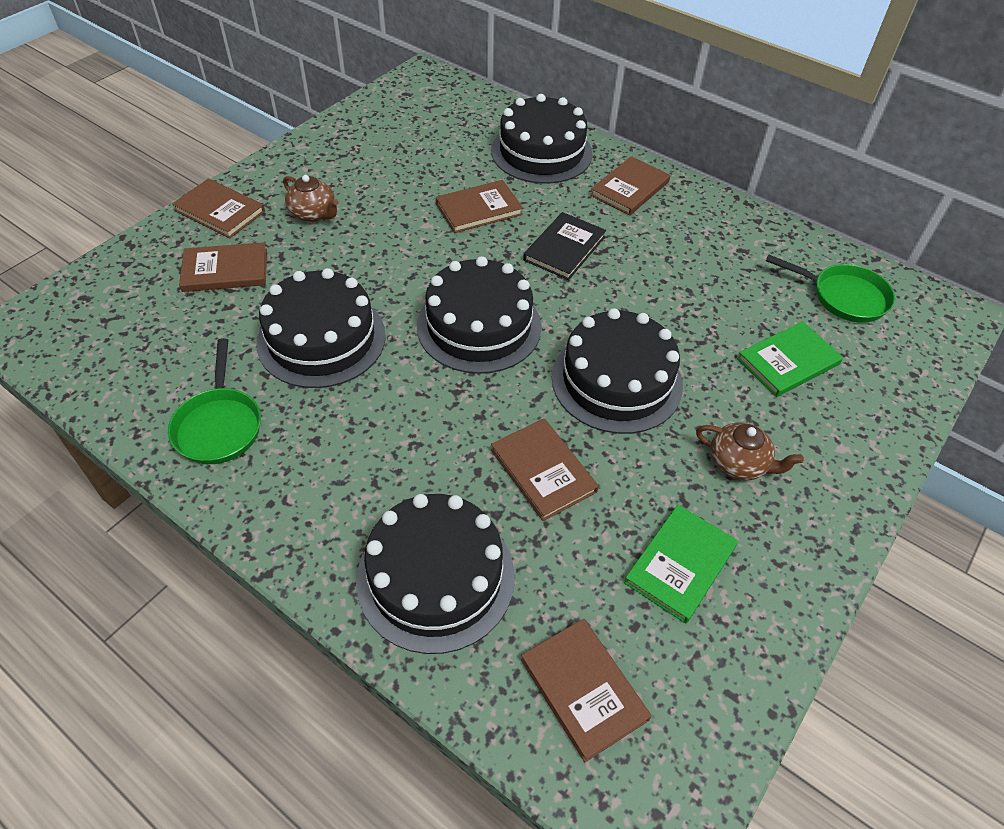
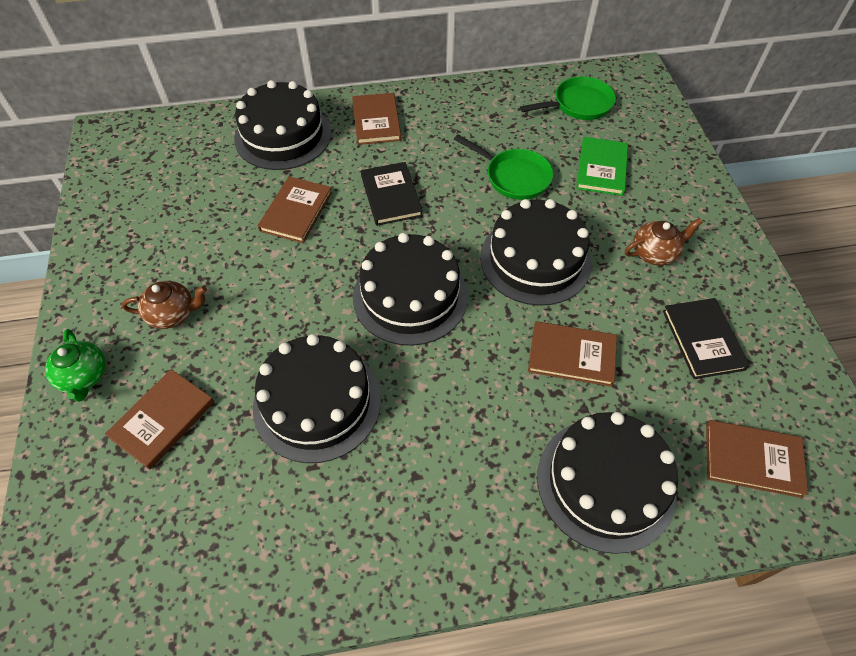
camera: 45 degrees left, 5 degrees up
green pan [168,338,261,464] -> green pan moved to [454,135,553,200]
brown book [172,178,265,238] -> green teapot [45,329,106,402]
green book [624,505,738,623] -> black book [663,298,750,379]

